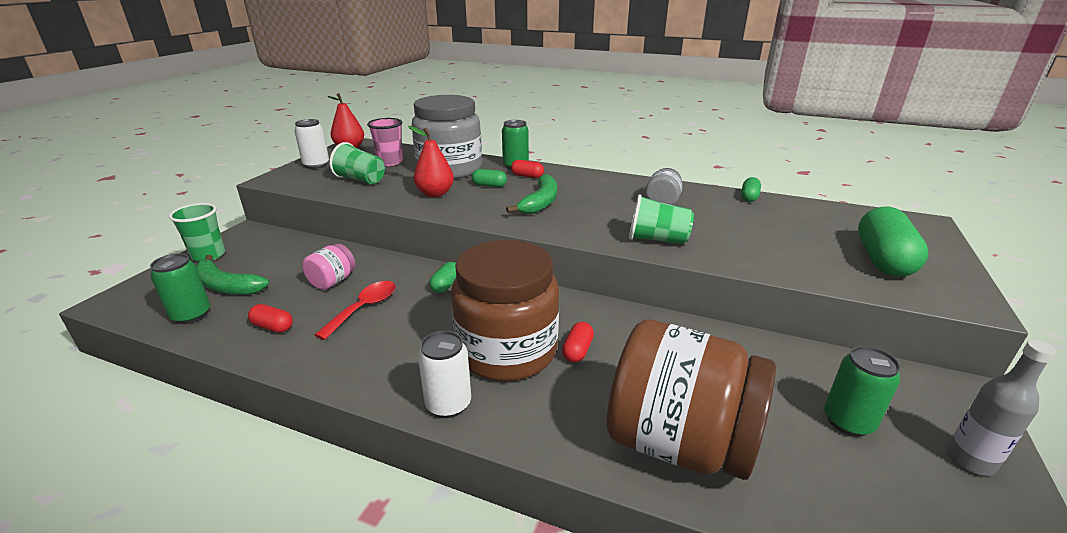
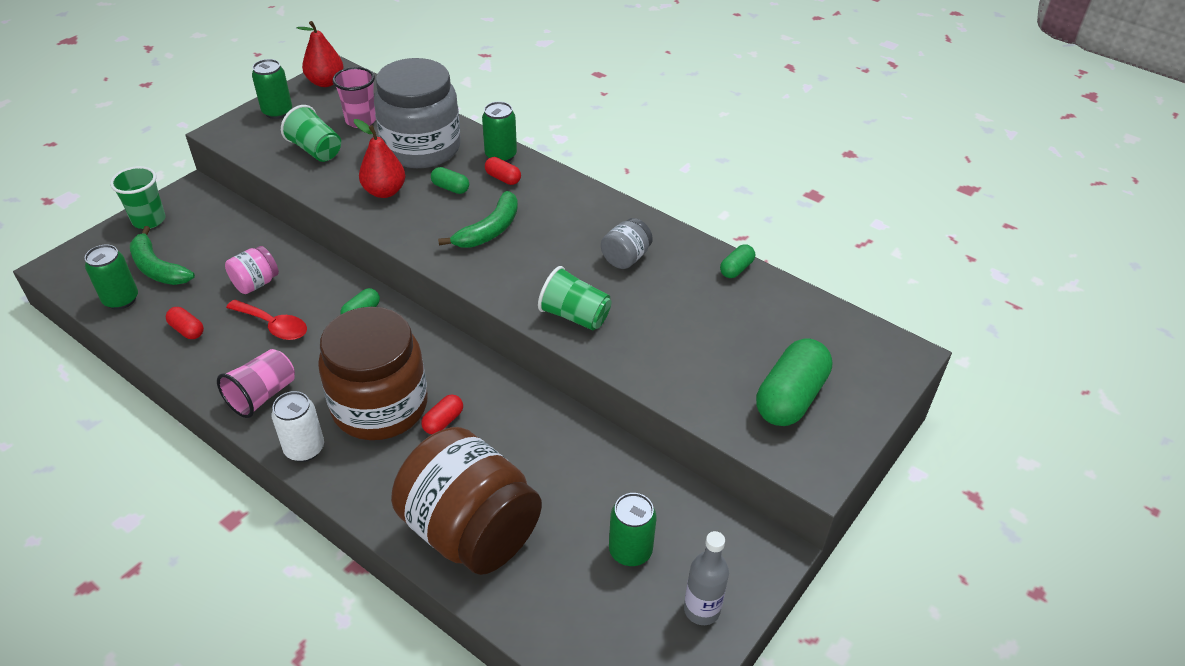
camera: 15 degrees right, 15 degrees up
white can [294,119,329,169] -> green can [252,59,292,119]
red spoon [315,281,396,340] -> red spoon turned 75 degrees clockwise [226,299,307,340]
none -> pink cup [217,349,295,418]

